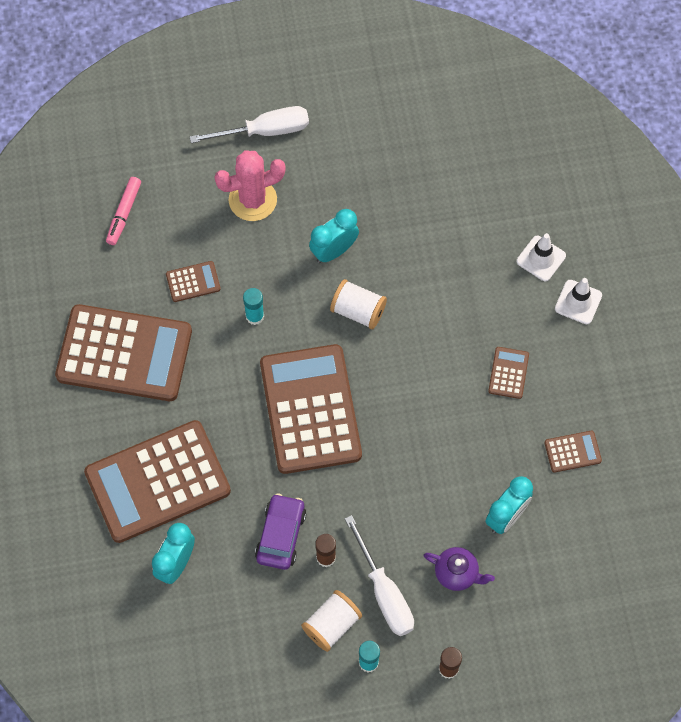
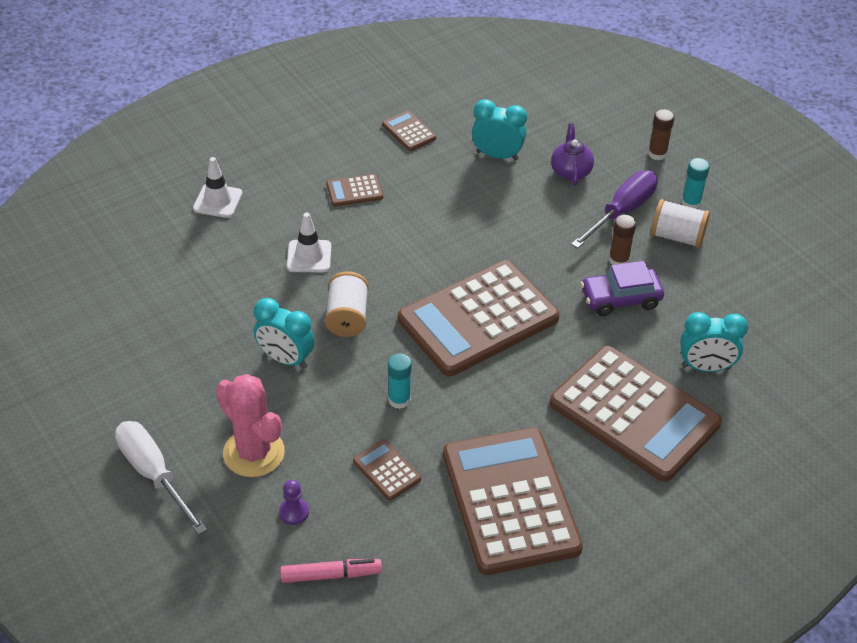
camera: 115 degrees left, 20 degrees down
white screwdriver [345,515,414,636] -> purple screwdriver [571,170,658,248]
white traffic cone [555,278,602,324] -> white traffic cone moved to [287,212,331,272]
none -> purple pawn [279,480,309,525]

